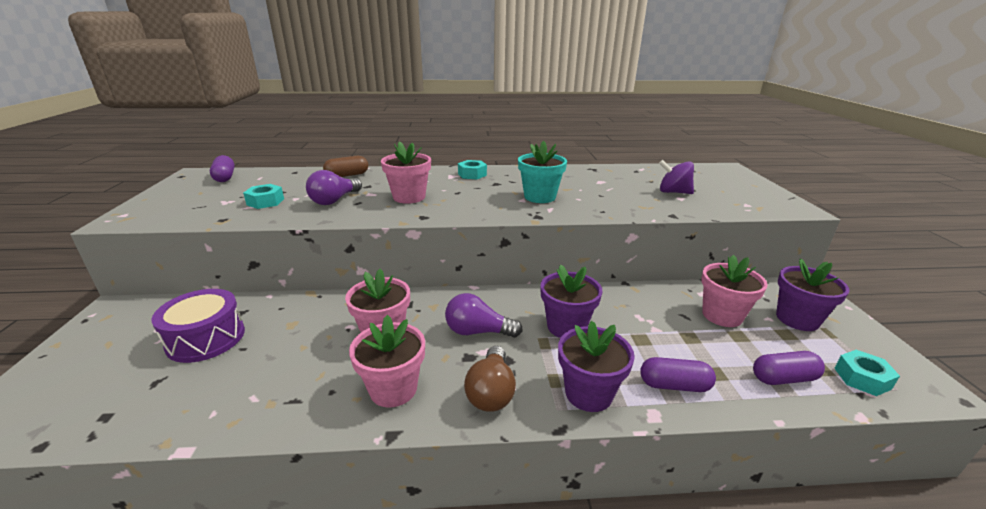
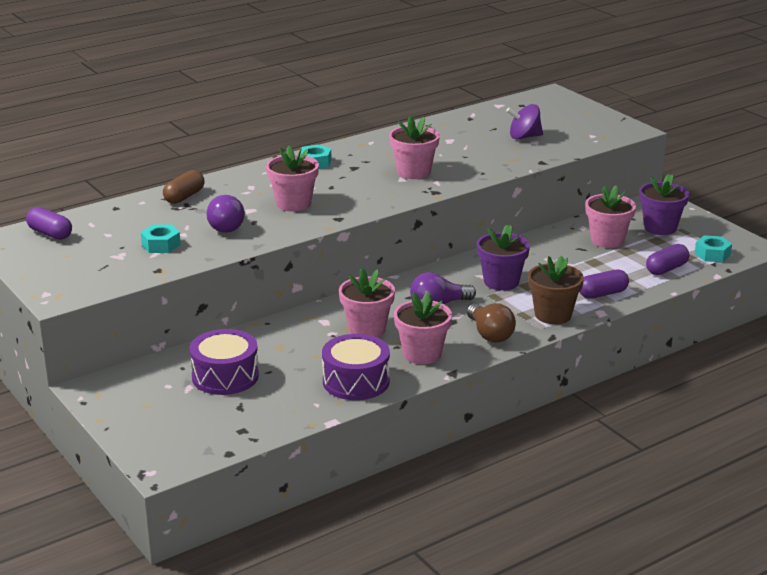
camera: 30 degrees left, 0 degrees up
turquoise flower pot [518,141,567,203] -> pink flower pot [389,115,440,179]
purple flower pot [558,321,635,412] -> brown flower pot [528,255,584,324]
none -> purple drum [322,334,390,400]

